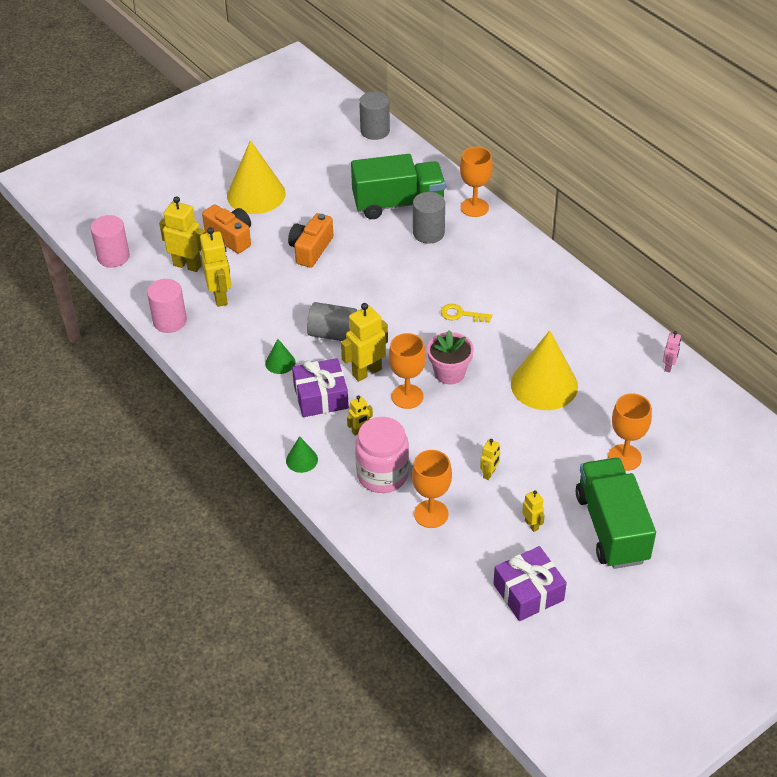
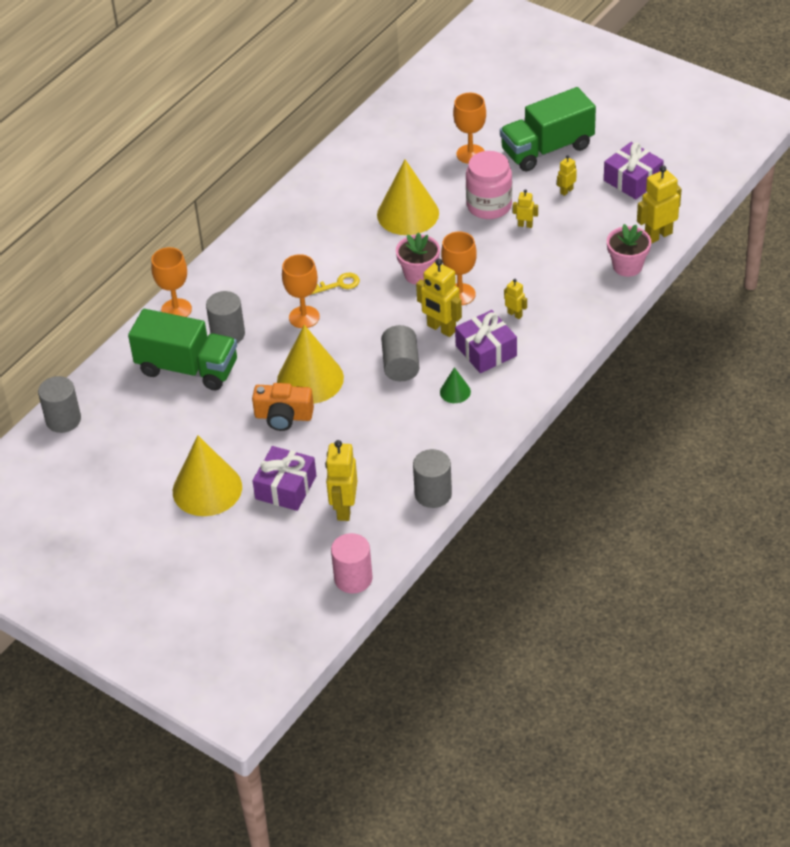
camera: 105 degrees left, 0 degrees up
pink cylinder [147,279,187,333] -> grey cylinder [413,449,452,508]
yellow robot [200,227,231,307] -> yellow robot moved to [637,165,682,244]
orange camera [202,204,251,254] -> purple gift [252,446,316,511]
green cone [286,436,318,473] -> none
green truck [351,154,445,219] -> green truck turned 135 degrees clockwise [128,309,237,390]
pink jar [355,417,409,493] -> pink jar moved to [466,151,512,219]
orange goblet [412,450,452,528] -> orange goblet moved to [282,254,320,328]
yellow key [441,304,492,323] -> yellow key turned 105 degrees counterclockwise [311,273,360,295]
pink robot [663,331,681,373] -> none
none -> yellow cone [277,325,344,404]
none -> pink flower pot [607,224,651,277]

